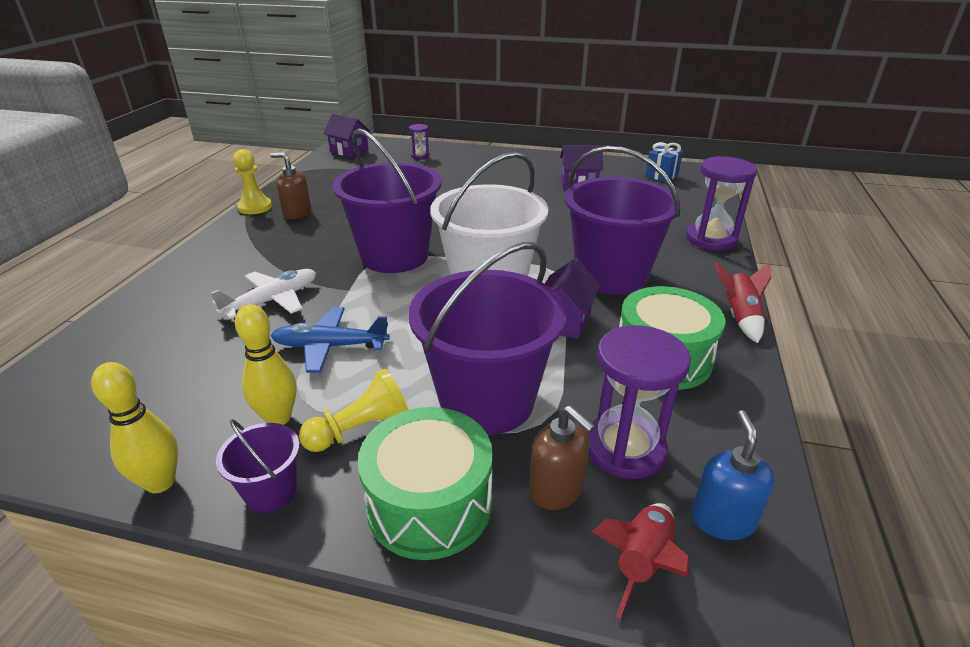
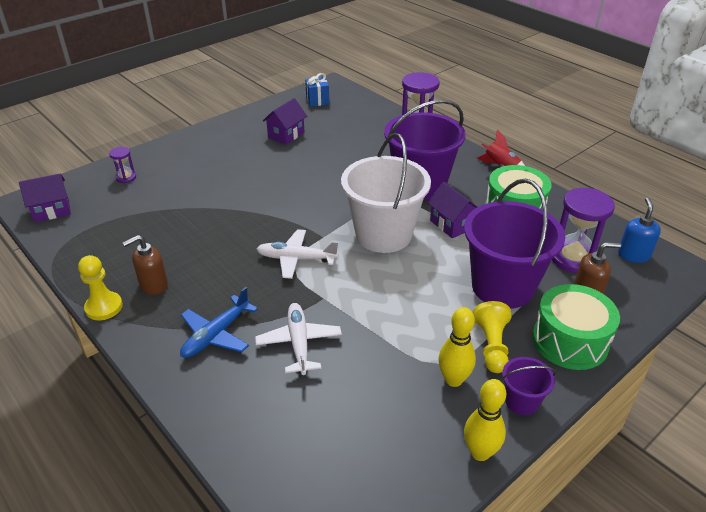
camera: 55 degrees left, 5 degrees up
blue plane [271,307,390,373] -> blue plane moved to [180,287,258,358]
purple bucket [332,128,442,273] -> white plane [257,229,339,279]
red rocket [592,503,689,619] -> none
blue soap dispenser [691,410,775,540] -> blue soap dispenser turned 60 degrees clockwise [618,197,661,263]

